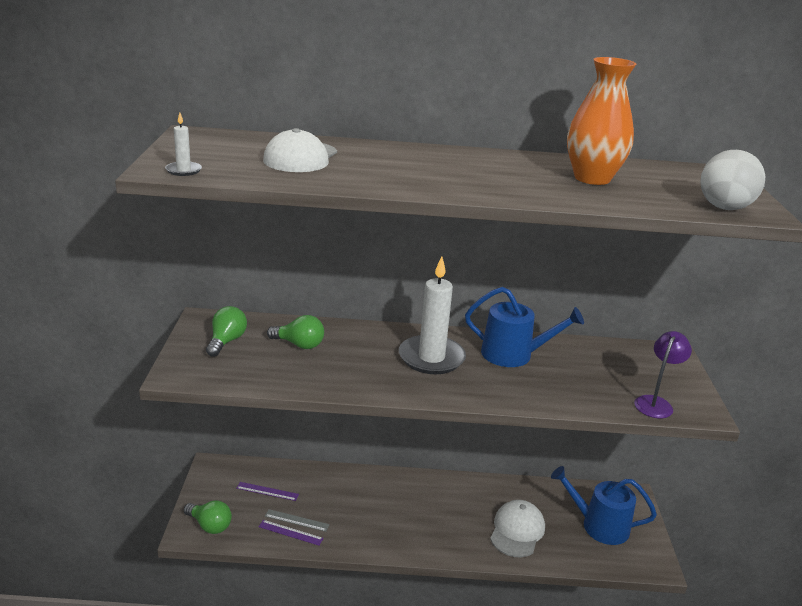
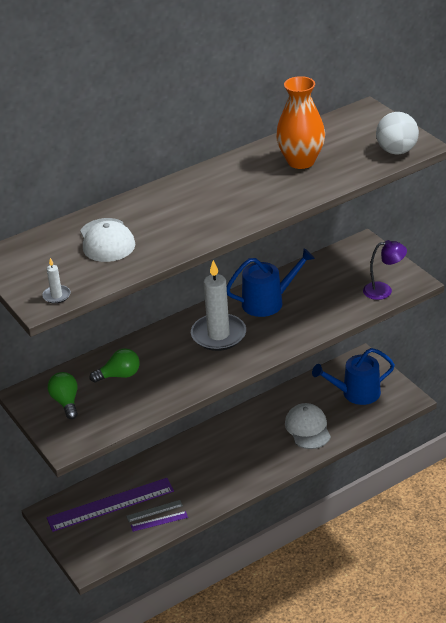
camera: 30 degrees left, 10 degrees up
green light bulb [184,500,232,534] -> none
purple ruler [236,482,299,501] -> purple ruler [47,478,174,532], size x2.27
purple lamp [634,331,692,418] -> purple lamp turned 90 degrees clockwise [363,240,407,300]

